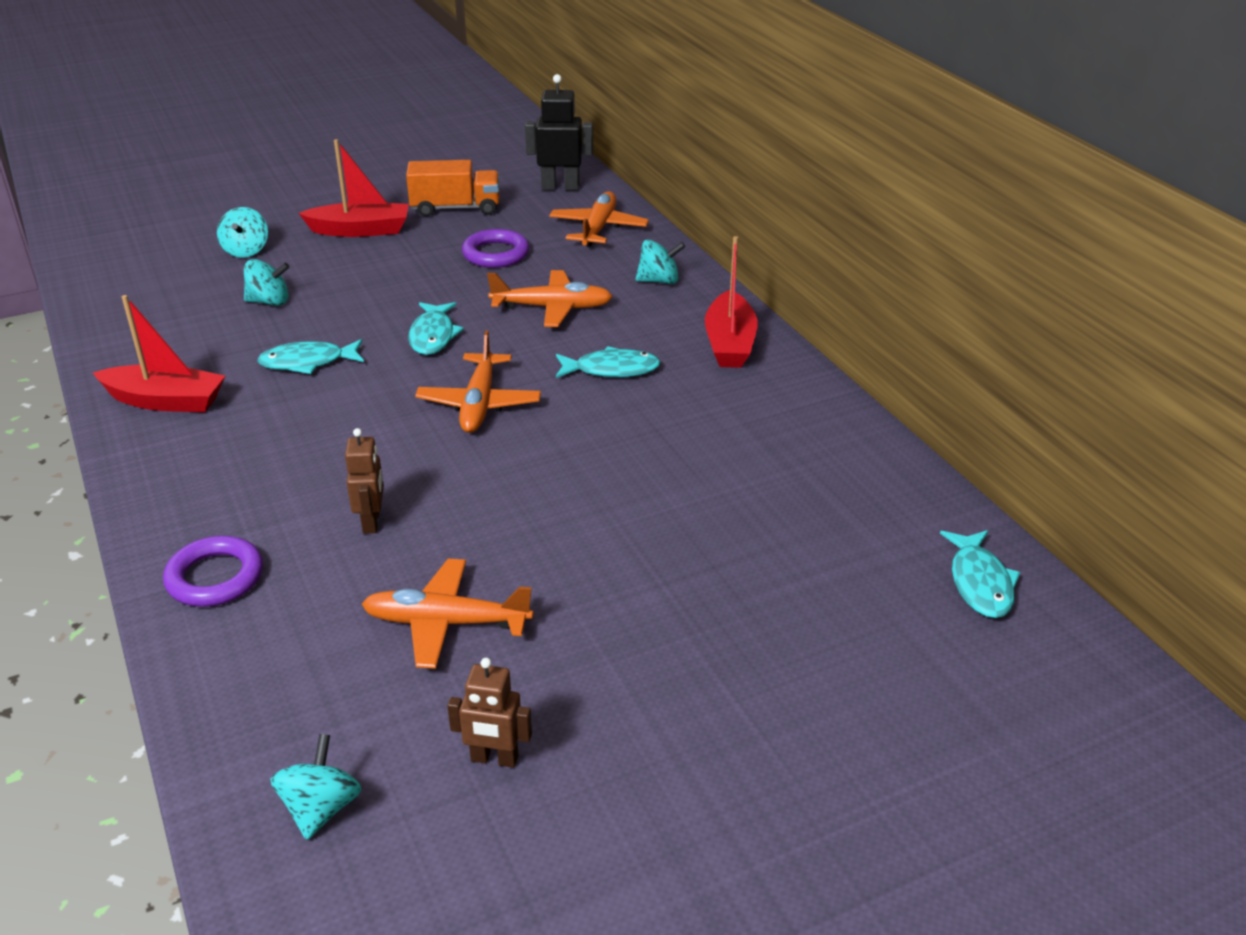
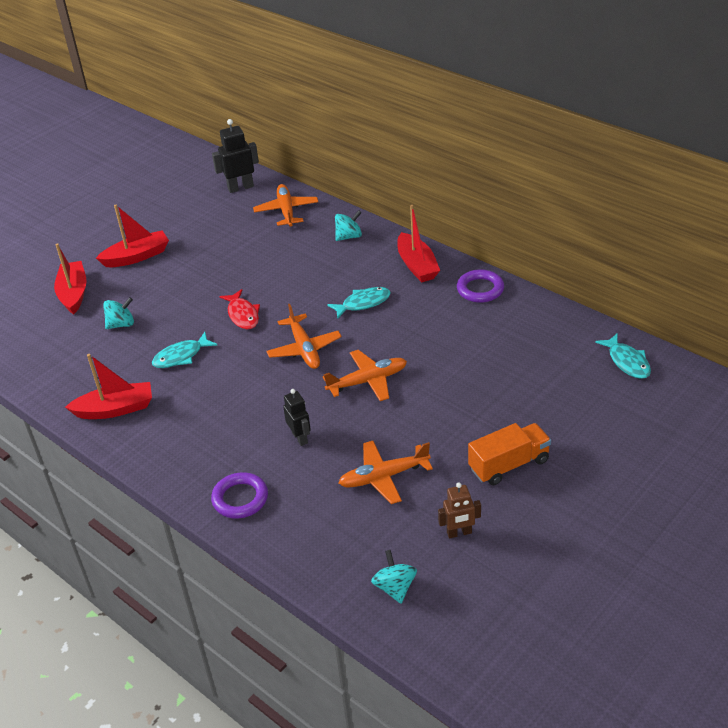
camera: 20 degrees left, 5 degrees up
turquoise spinning top [217,207,268,258] -> red boat [54,243,87,315]
brown robot [345,428,384,534] -> black robot [283,389,311,446]
orange truck [406,160,500,217] -> orange truck moved to [468,423,551,485]
turquoise fish [408,302,464,355] -> red fish [220,289,260,329]
purple ring [462,229,529,268] -> purple ring moved to [457,270,504,303]
orange plane [487,270,613,327] -> orange plane moved to [323,350,407,401]

